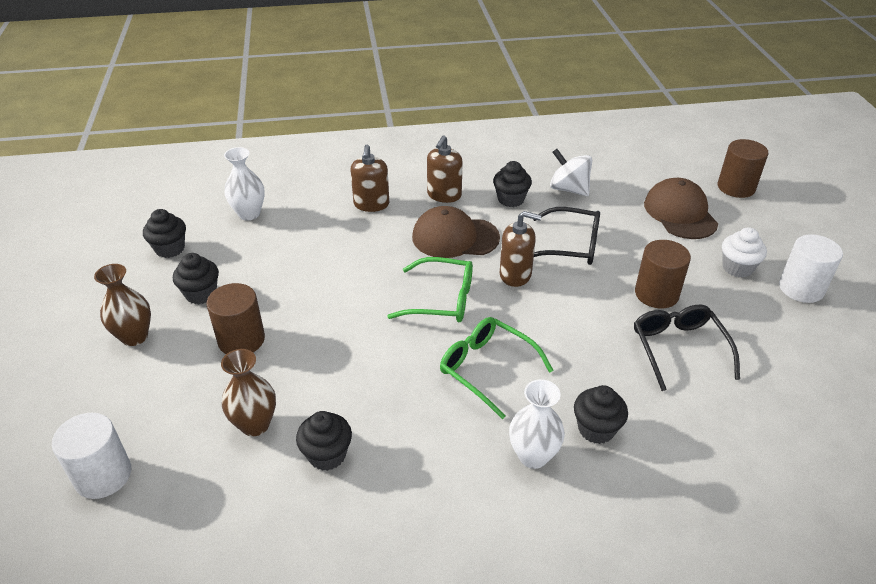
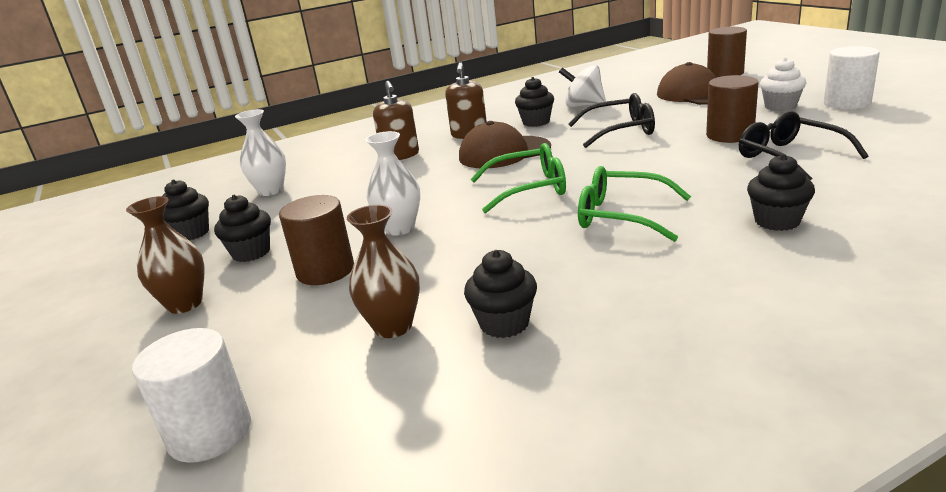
camera: 15 degrees left, 15 degrees down
brown soap dispenser [500,211,542,287] -> none
white vase [509,379,565,469] -> white vase moved to [366,131,420,236]

